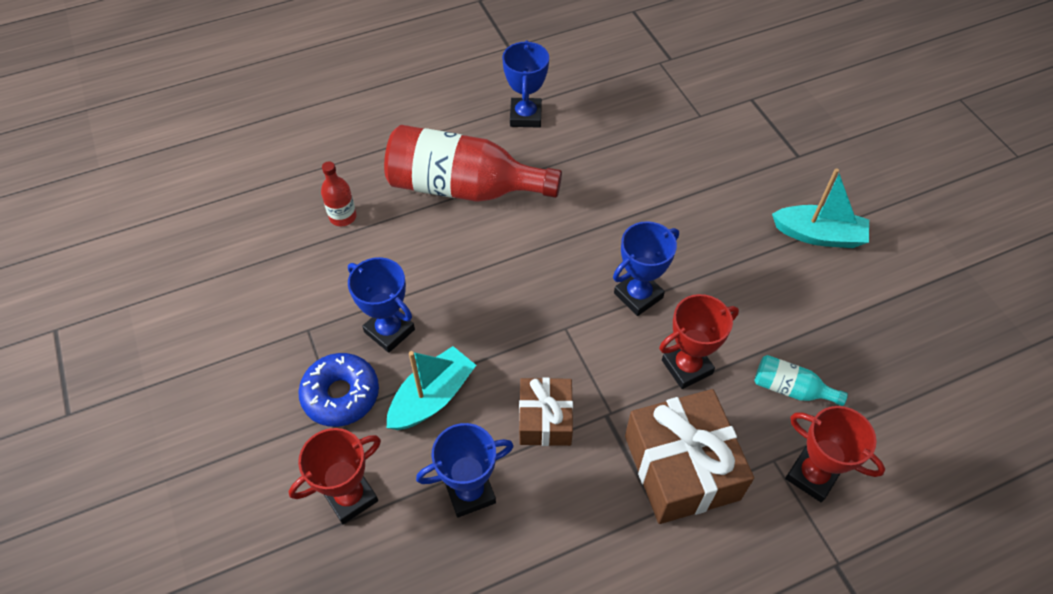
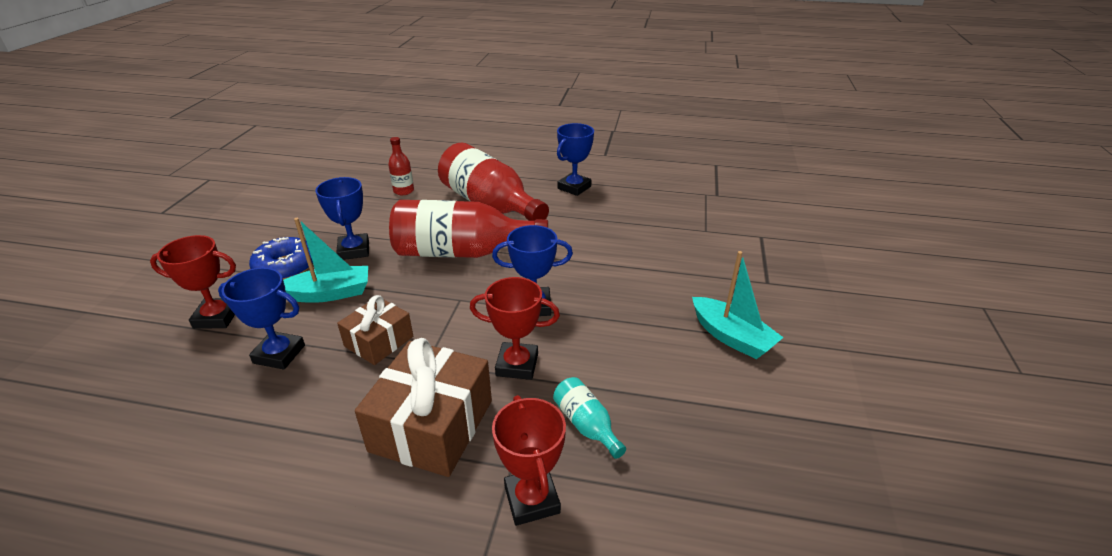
camera: 35 degrees right, 20 degrees down
none -> red bottle [389,200,548,258]

